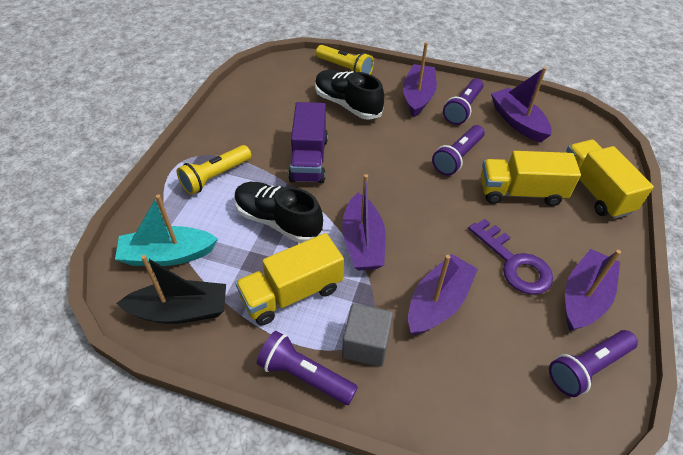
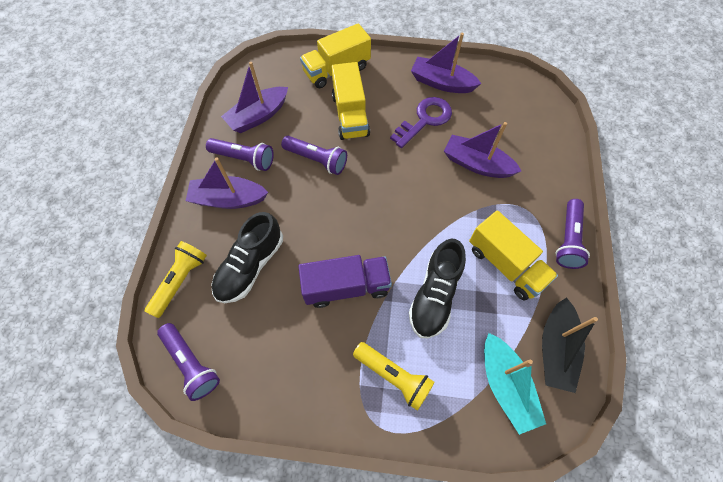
camera: 100 degrees left, 15 degrees up
black boat [116,255,226,324] -> black boat turned 150 degrees counterclockwise [542,297,598,393]
purple boat [342,174,386,271] -> none
grey cube [342,303,393,367] -> none
purple flashlight [549,330,638,397] -> purple flashlight moved to [157,323,220,401]

